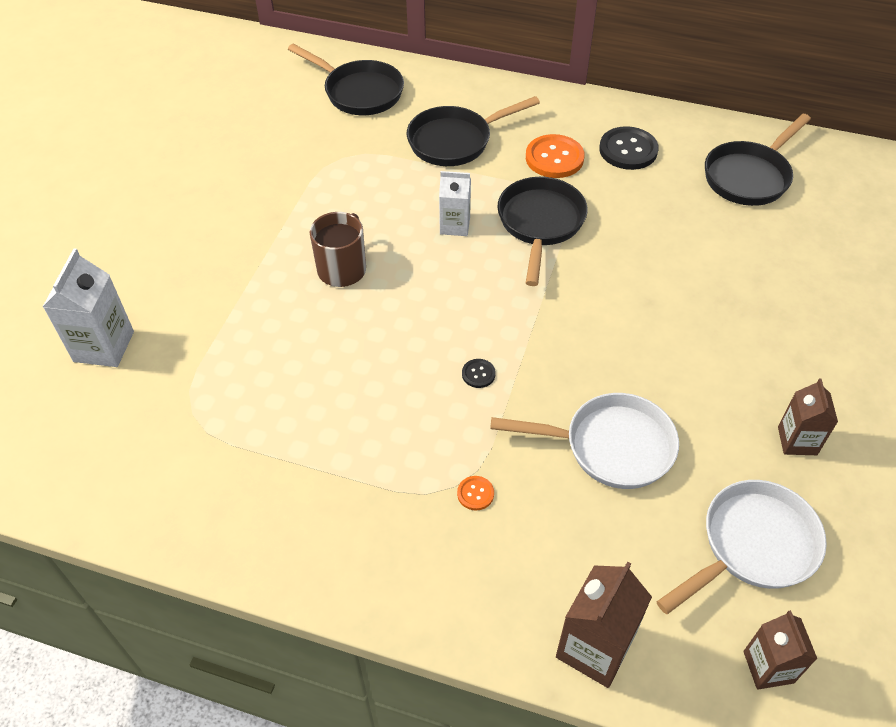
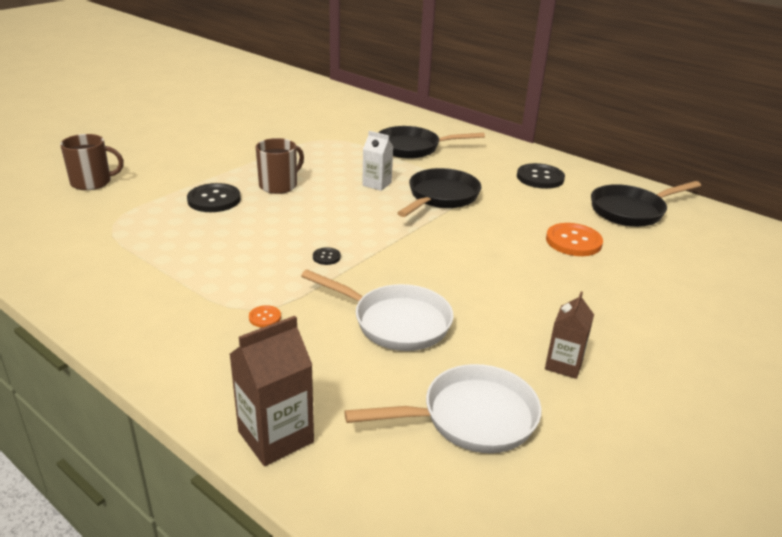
camera: 20 degrees right, 20 degrees down
white carton [43,249,134,367] -> brown mug [60,134,124,190]
black pan [288,44,404,115] -> none
orange button [526,134,585,178] -> orange button moved to [546,223,603,256]
brown carton [743,610,817,689] -> none
none -> black button [187,183,241,212]

